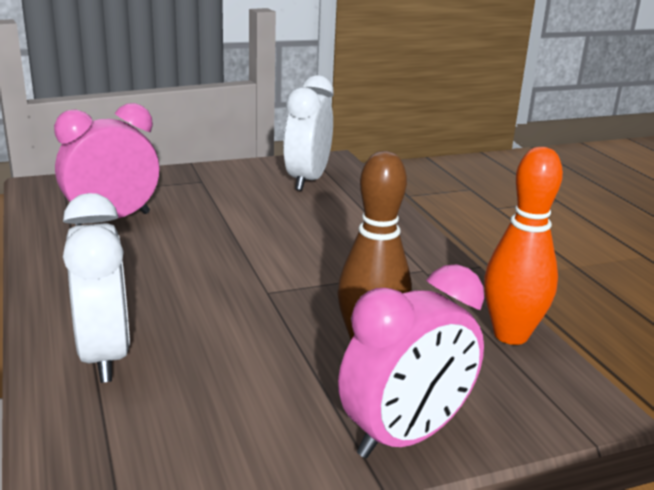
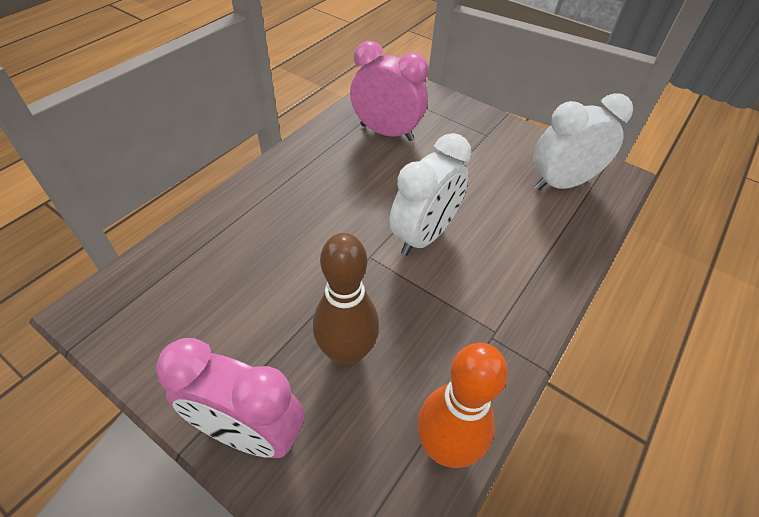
camera: 55 degrees right, 25 degrees up
white clock [63,193,130,383] -> white clock moved to [389,133,472,256]

